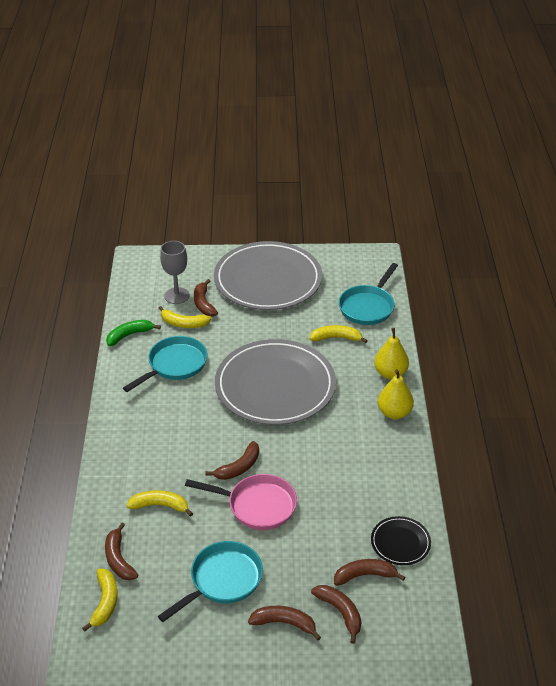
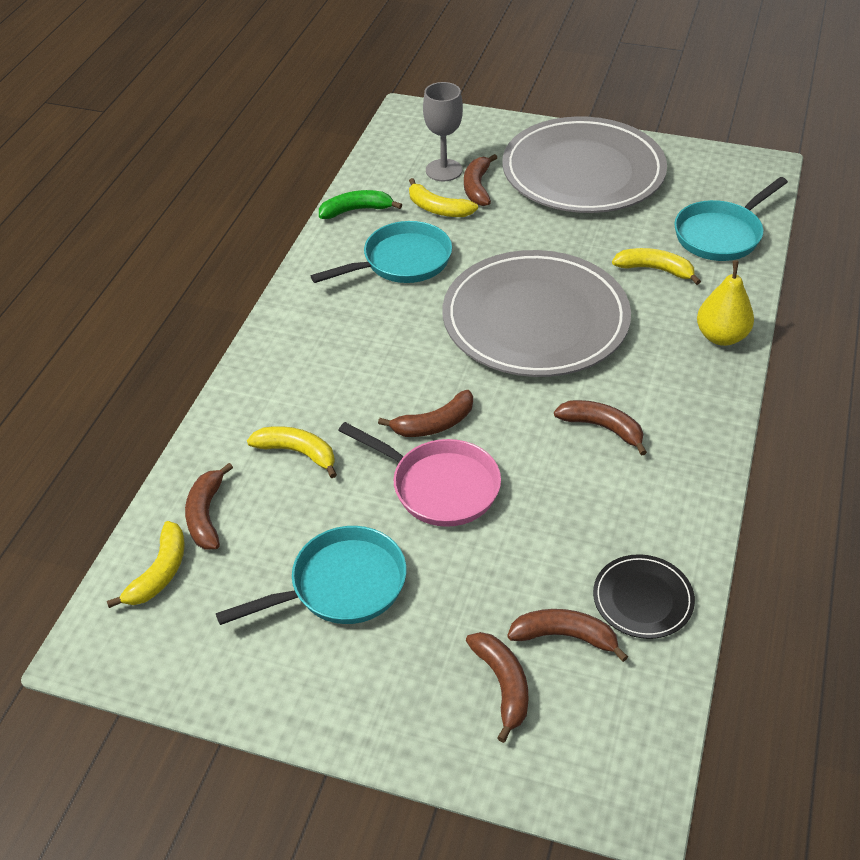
camera: 20 degrees right, 5 degrees up
brown banana [248,606,321,641] -> brown banana moved to [554,400,647,456]
yellow pear [378,369,414,419] -> none

